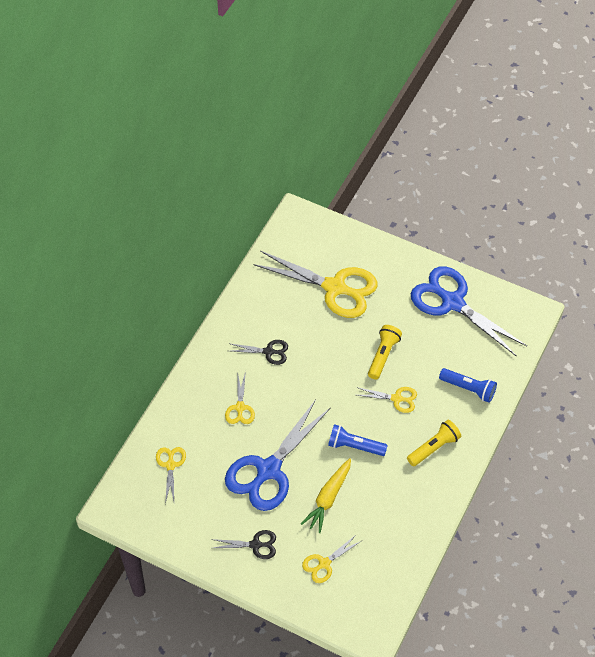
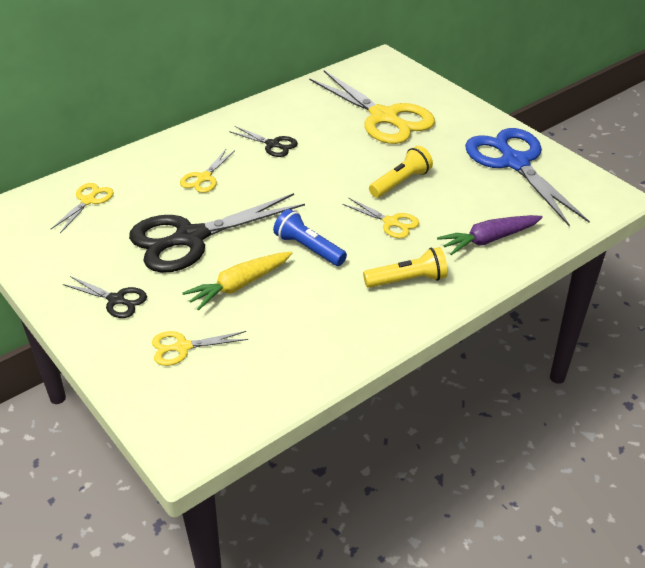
camera: 25 degrees right, 15 degrees down
blue scissors [225,399,331,511] -> black scissors [129,193,305,273]
blue flashlight [439,368,497,403] -> purple carrot [437,215,543,255]

